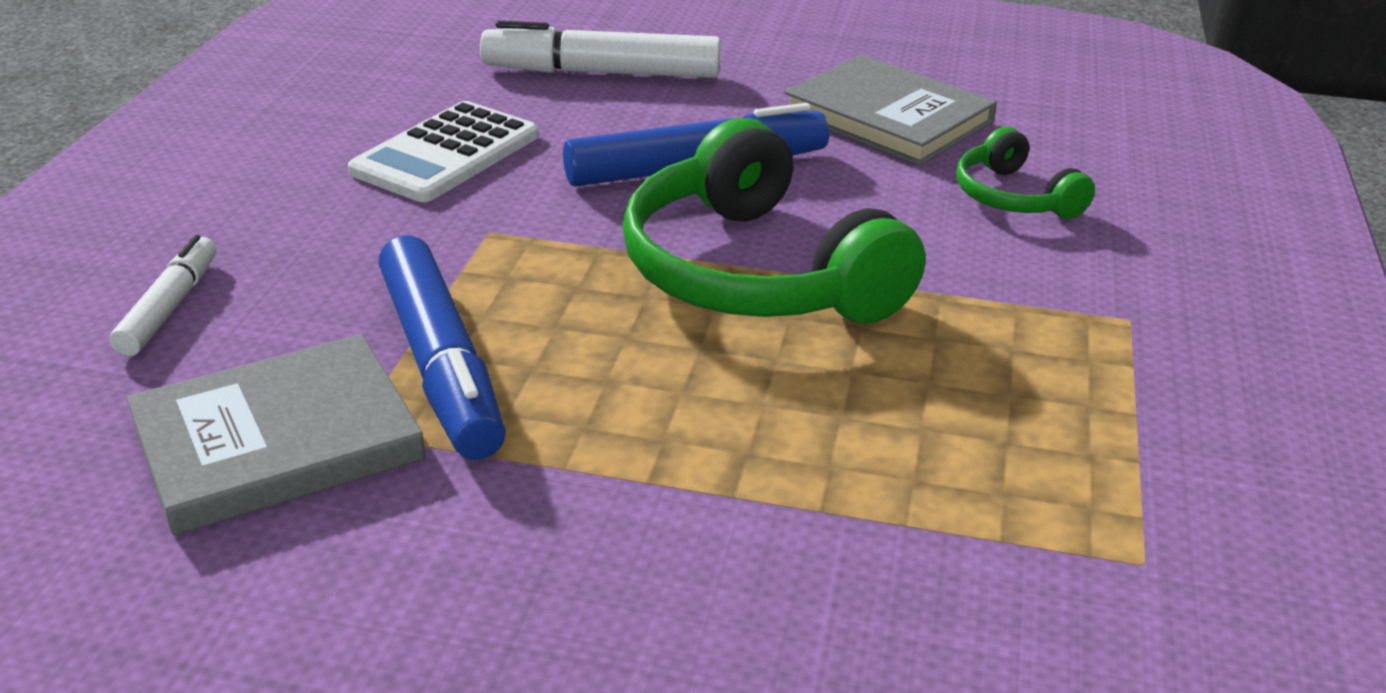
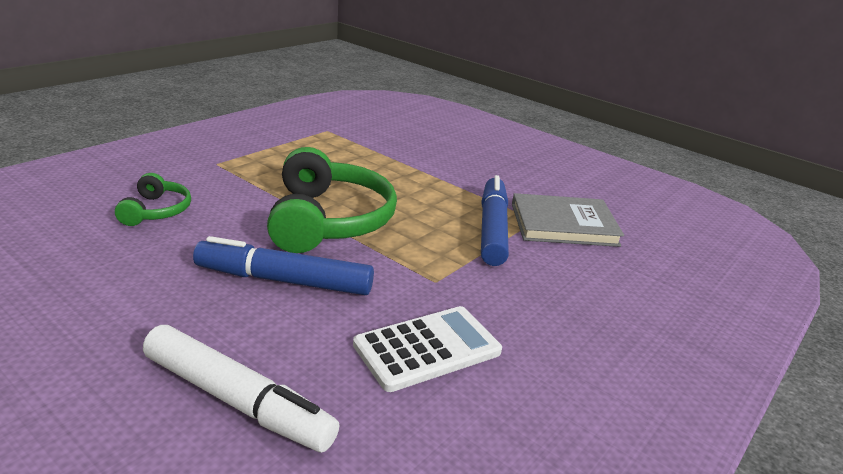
camera: 155 degrees left, 5 degrees down
white marker [110,235,217,356] -> none
grey book [784,54,997,166] -> none

